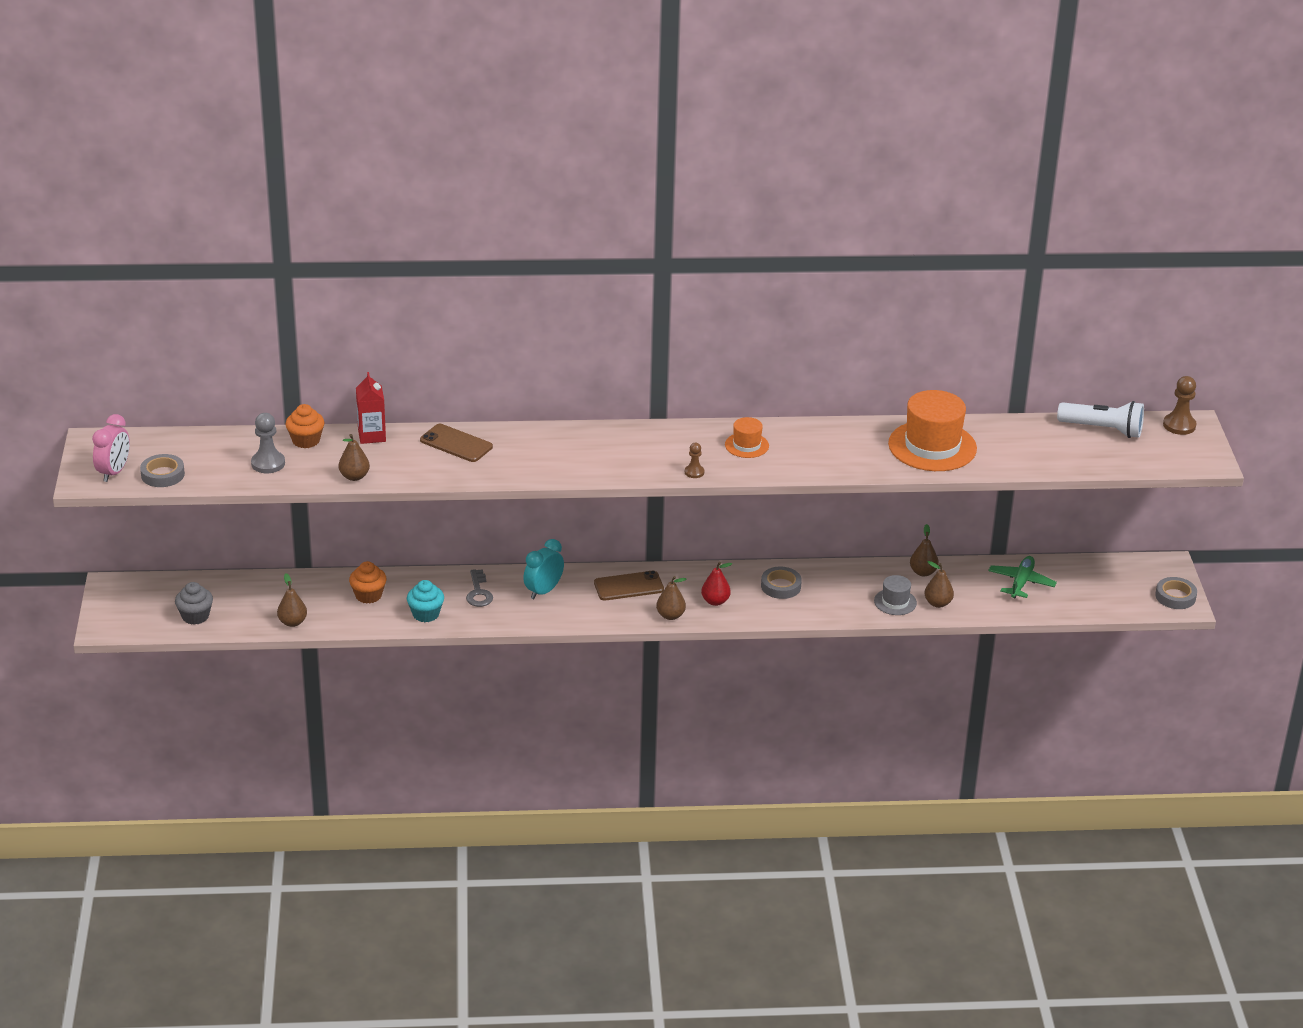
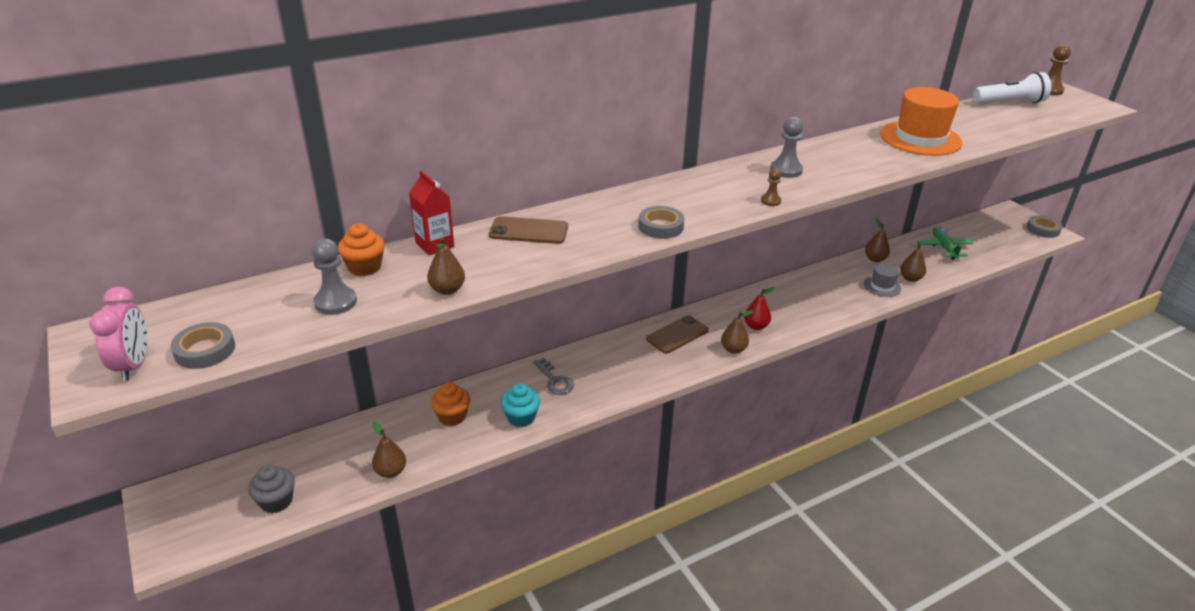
camera: 25 degrees left, 0 degrees up
turquoise clock [523,539,564,599] -> none
orange hat [725,417,769,458] -> grey pawn [770,117,803,178]
grey tape [761,567,802,599] -> grey tape moved to [638,206,684,239]

